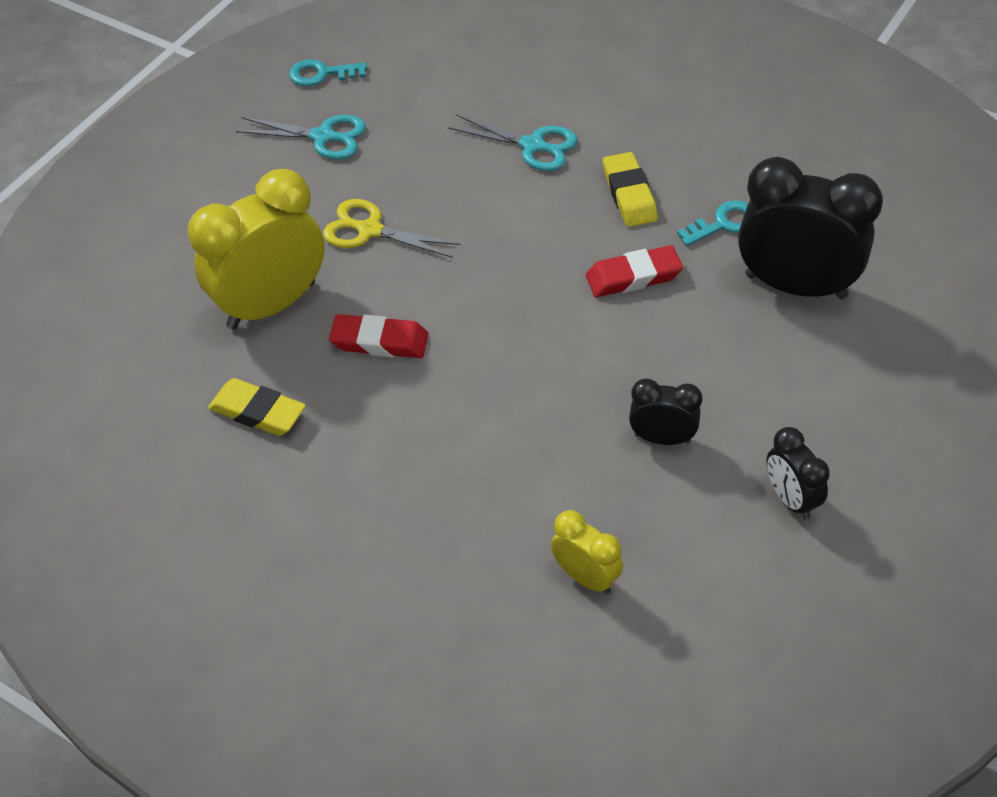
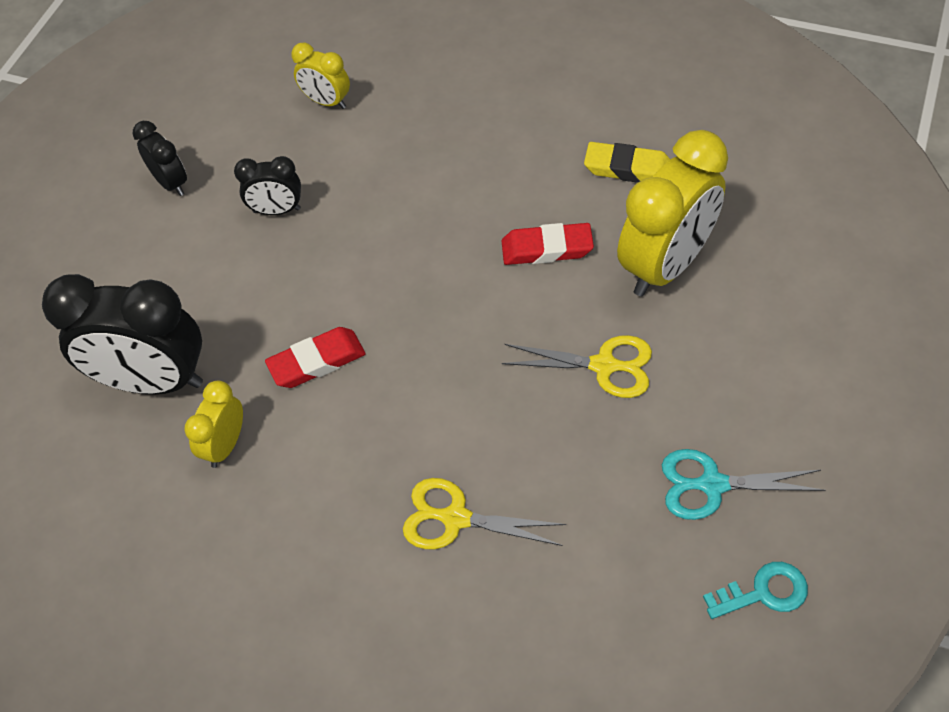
camera: 170 degrees right, 5 degrees up
turquoise scissors [448,114,577,171] -> yellow scissors [403,478,566,549]
yellow eraser [603,152,658,227] -> none
turquoise key [677,200,748,246] -> yellow clock [184,380,243,468]

